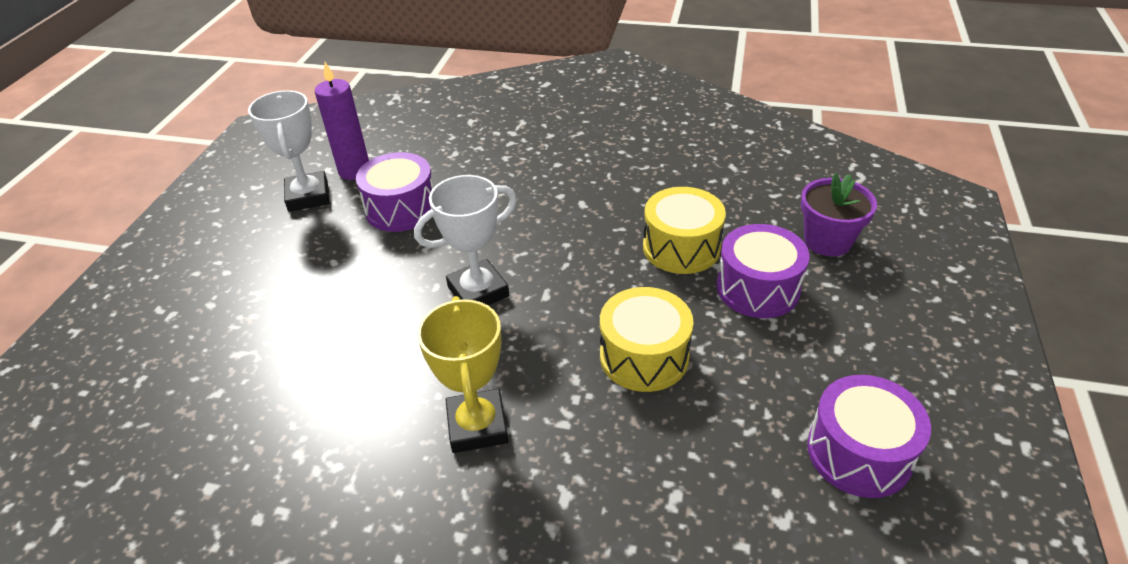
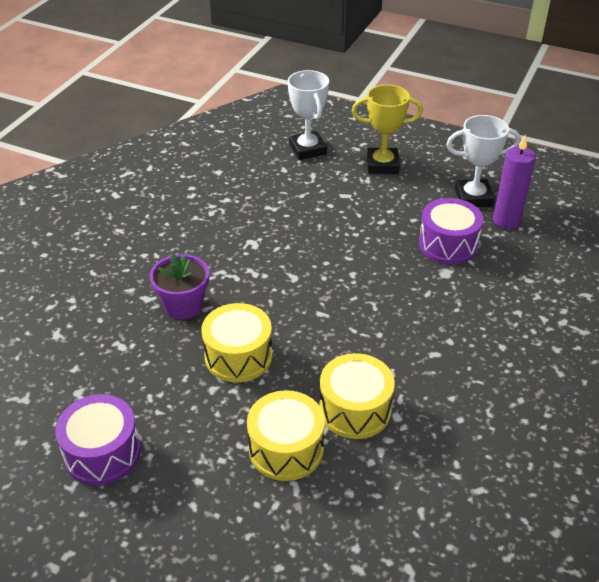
camera: 100 degrees right, 0 degrees up
white trophy [414,175,517,305] -> white trophy moved to [288,70,329,160]
yellow trophy [417,296,508,453] -> yellow trophy moved to [352,85,423,174]
purple drum [716,224,809,318] -> yellow drum [247,390,325,481]
purple flower pot [801,173,877,256] -> purple flower pot moved to [150,254,209,319]

